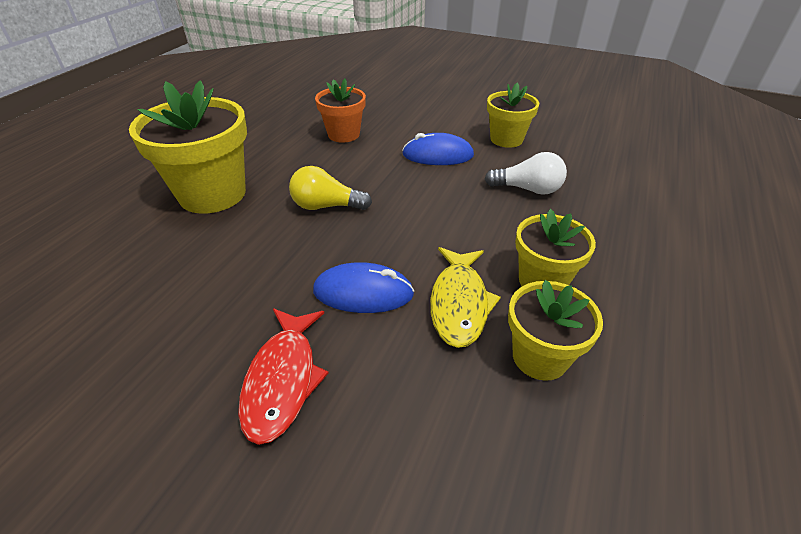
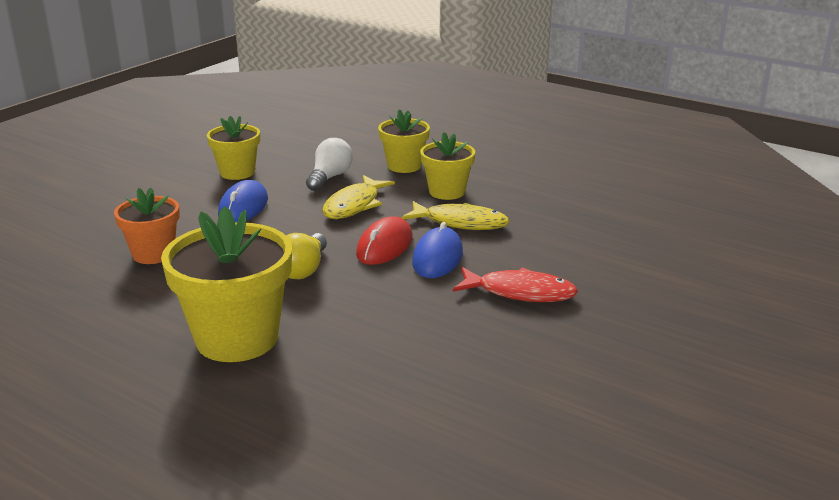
camera: 80 degrees left, 15 degrees down
yellow flower pot [508,280,603,381] -> yellow flower pot moved to [378,109,430,173]
none -> yellow fish [322,175,395,219]
none -> red mouse [356,216,413,265]

